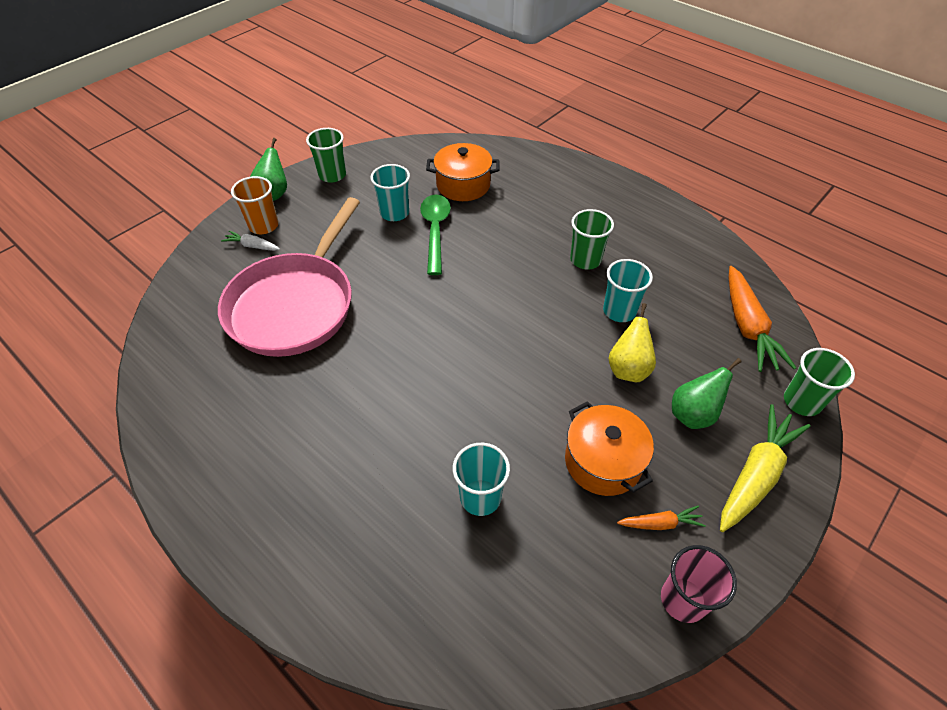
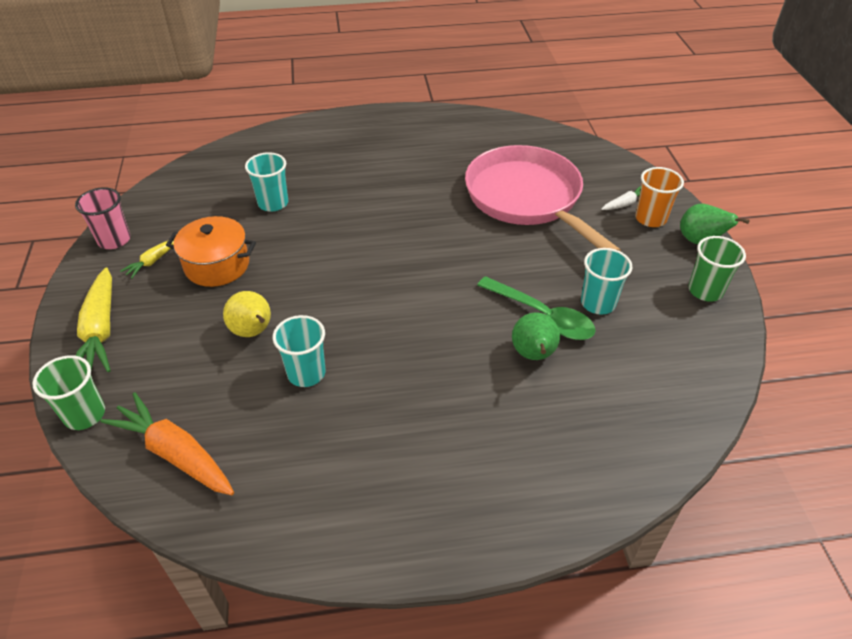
camera: 130 degrees right, 5 degrees down
orange pot [426,143,500,201] -> none
green cup [570,209,614,270] -> none
orange carrot [617,505,706,530] -> yellow carrot [120,240,174,279]
green pear [672,358,742,429] -> green pear moved to [512,312,560,360]

